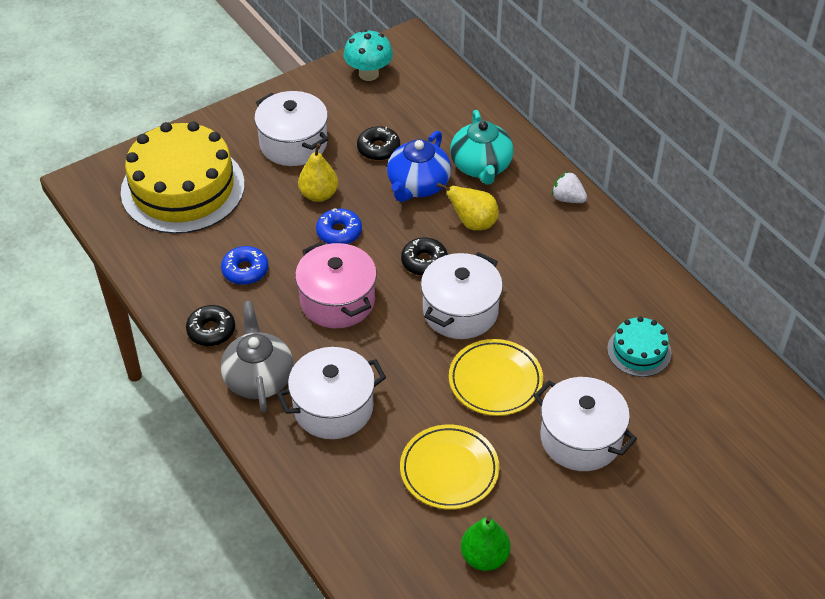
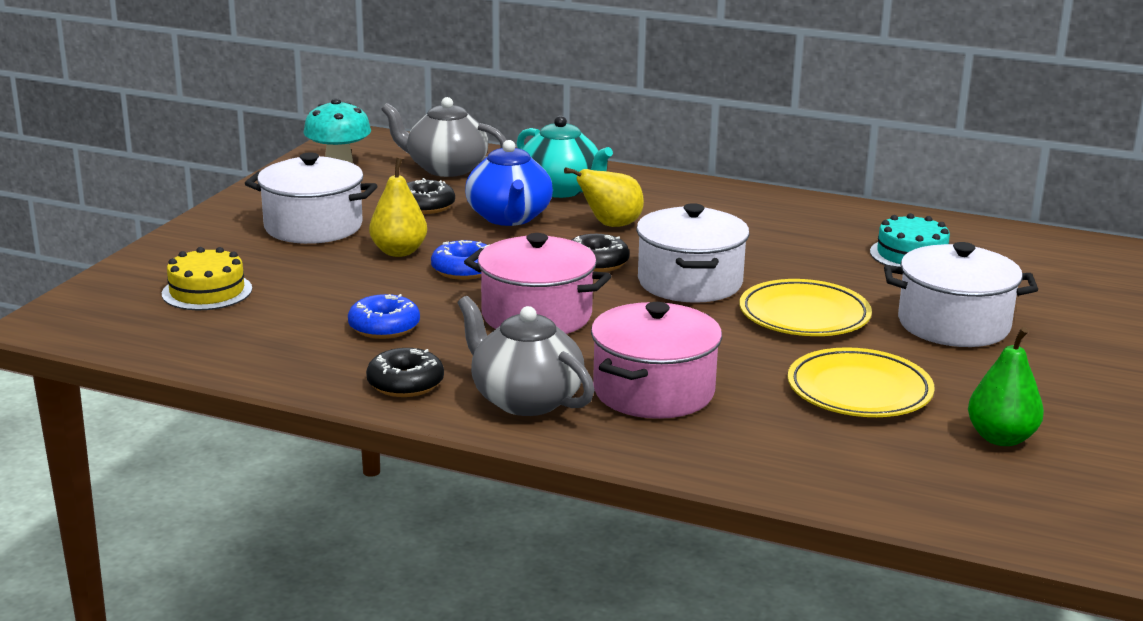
camera: 35 degrees left, 25 degrees down
yellow cake [121,121,245,234] -> yellow cake [162,247,252,310], size x0.47
white pot [277,347,386,439] -> pink pot [591,302,722,419]
white strawberry [552,171,587,203] -> none
none -> grey teapot [381,97,506,177]

